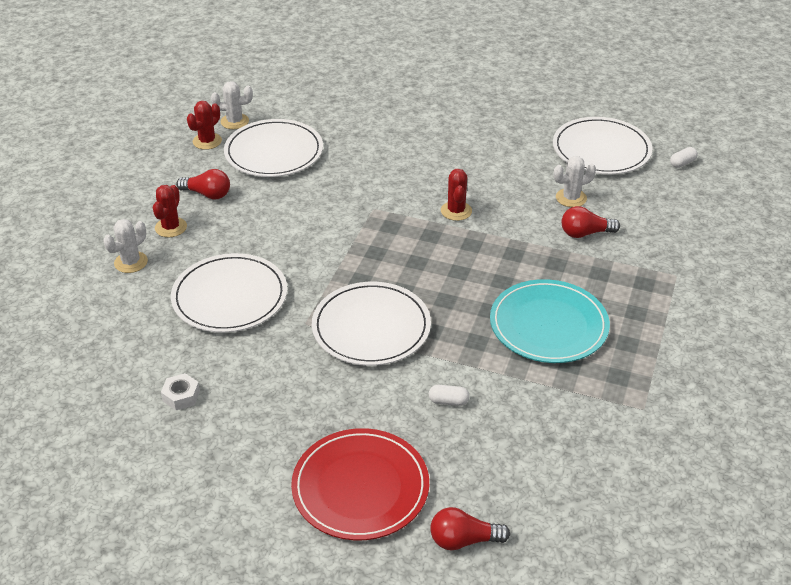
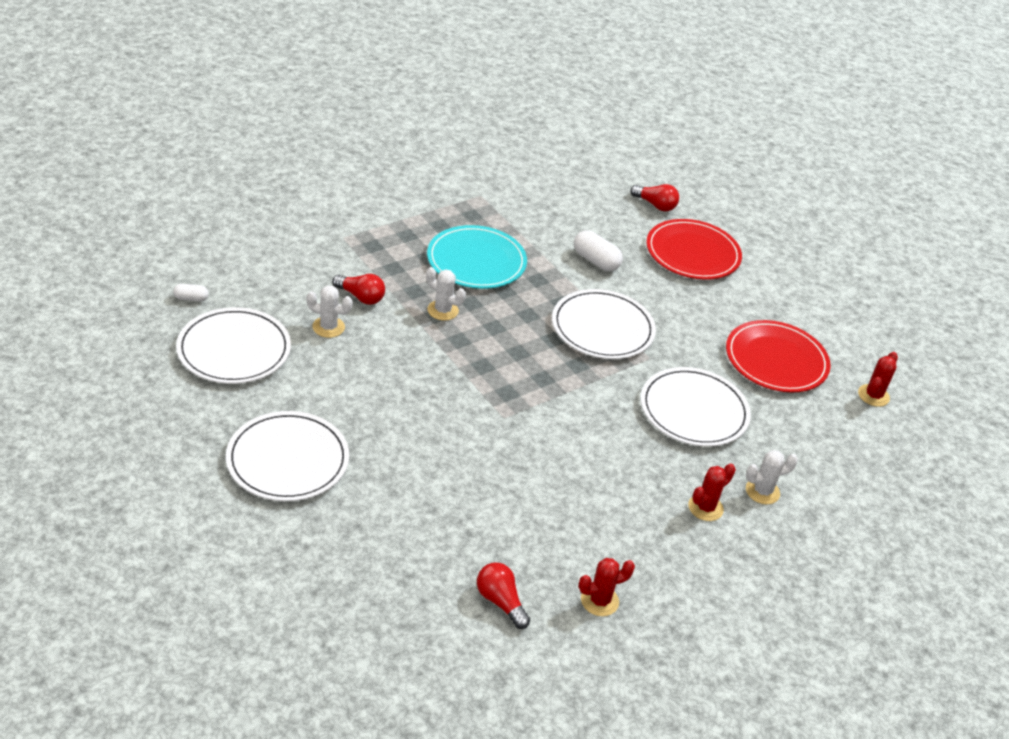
camera: 150 degrees left, 0 degrees up
white nut [161,373,200,410] -> red plate [726,320,831,392]
red light bulb [176,169,230,199] -> red light bulb moved to [477,563,530,629]
white cactus [211,81,253,129] -> white cactus moved to [426,267,466,321]
white plate [224,119,323,177] -> white plate moved to [226,411,349,501]
white capsule [429,385,469,406] -> white capsule [574,230,623,271], size x1.78
red cactus [441,169,472,221] -> red cactus moved to [858,352,898,407]

